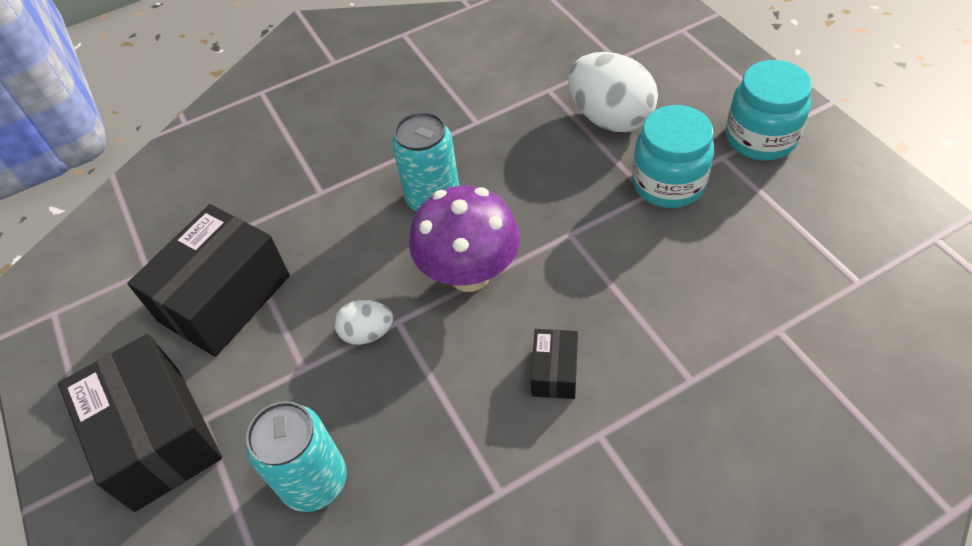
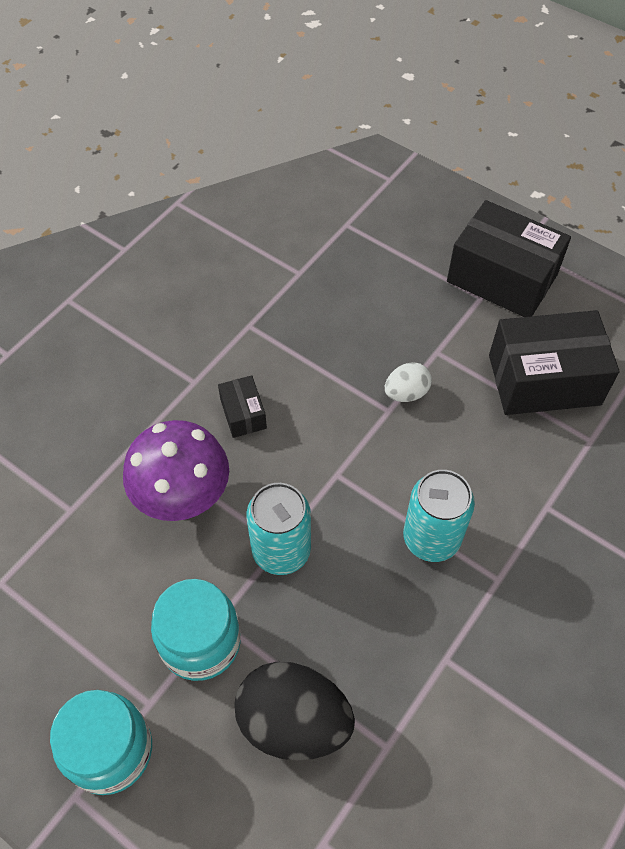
camera: 150 degrees right, 5 degrees up
black box [127,204,290,357] -> black box turned 75 degrees clockwise [489,310,619,415]
turquoise can [246,401,347,512] -> turquoise can moved to [246,483,311,575]
purple mushroom [409,186,520,292] -> purple mushroom moved to [123,420,229,521]
white egg [568,52,658,132] -> black egg [234,662,355,760]

